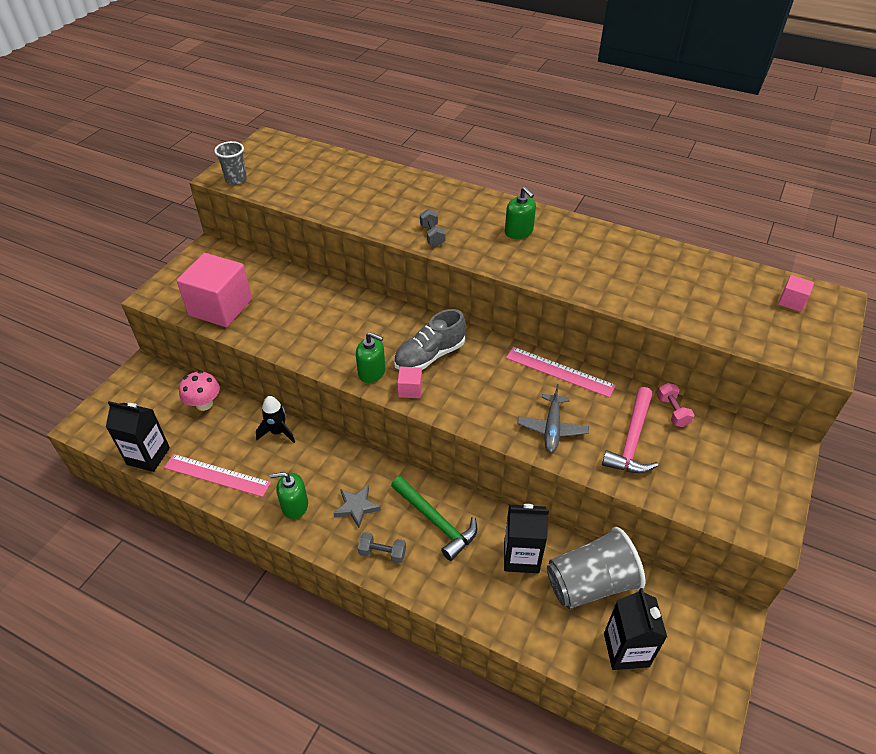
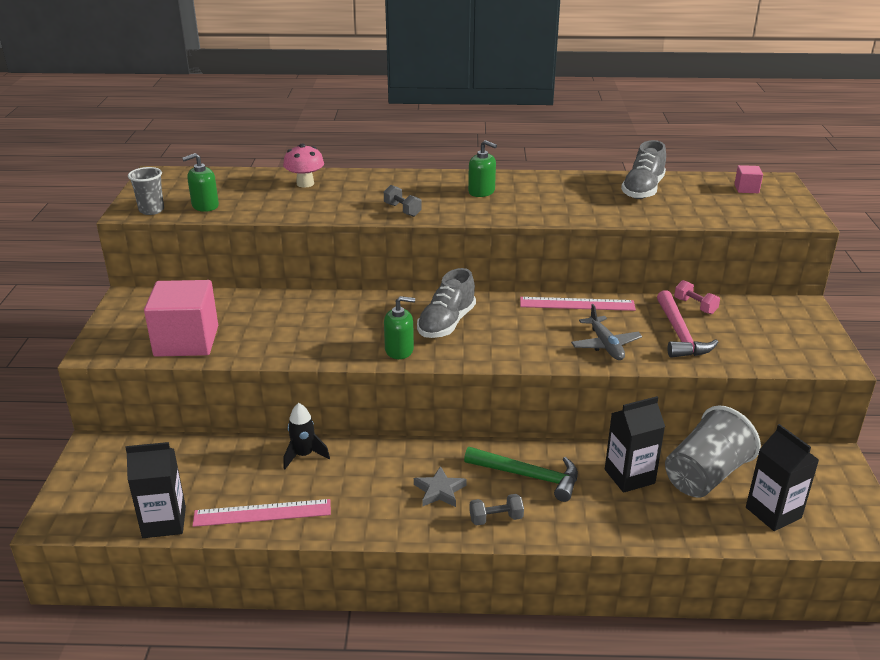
camera: 25 degrees left, 15 degrees down
pink mushroom [179,371,220,411] -> pink mushroom moved to [283,144,324,188]
green soap dispenser [270,472,308,519] -> green soap dispenser moved to [182,153,219,212]
pink cube [397,367,422,398] -> none
none -> grey shoe [621,140,666,199]

